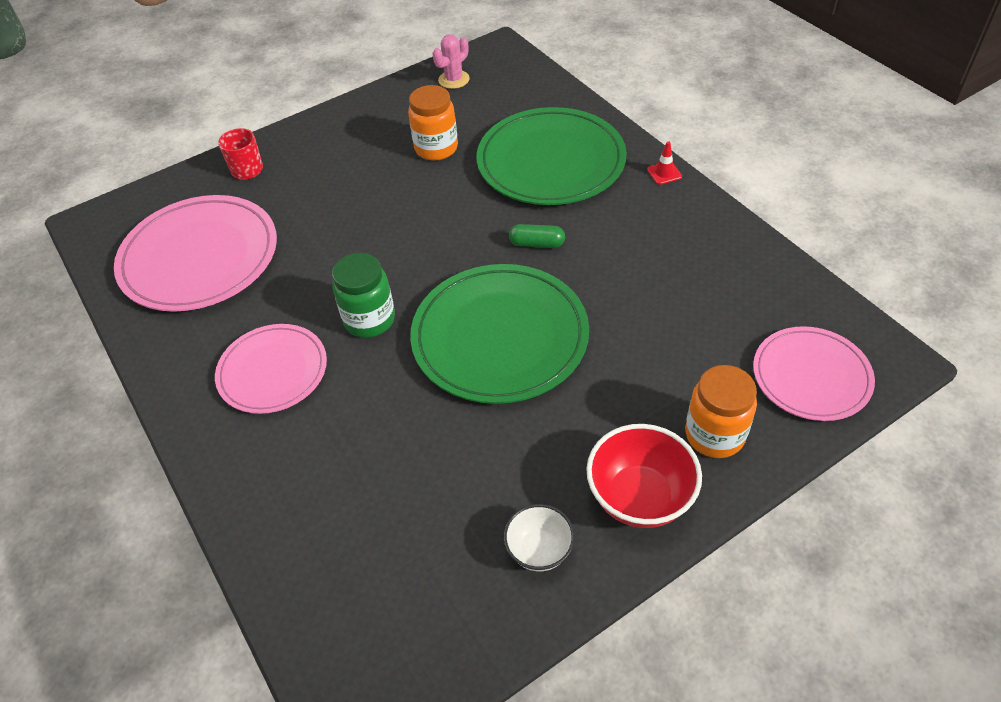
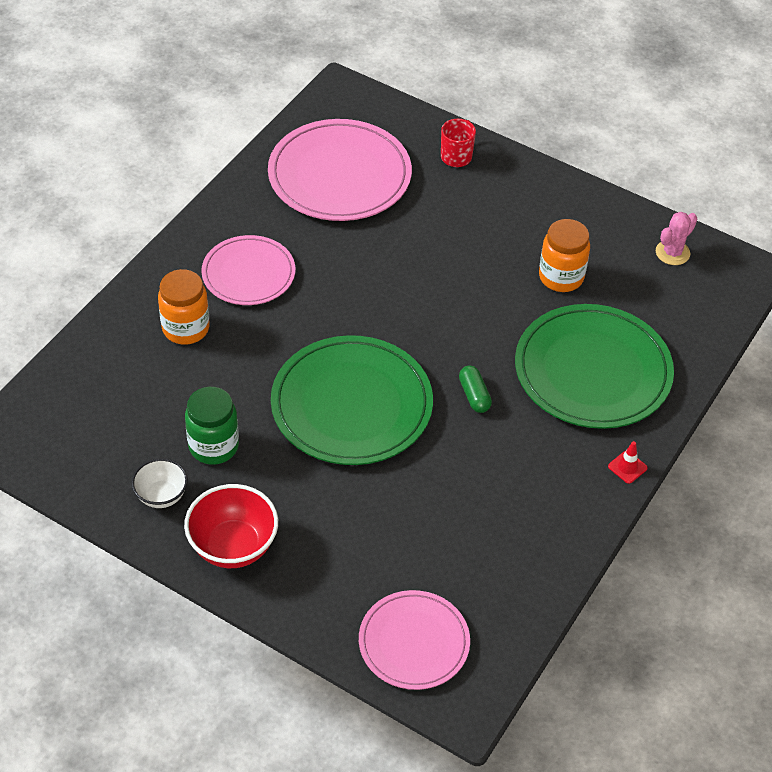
camera: 60 degrees right, 0 degrees up
green jar [332,253,395,338] -> green jar moved to [185,387,239,465]
pink cactus [432,34,470,89] -> pink cactus turned 60 degrees counterclockwise [656,212,697,265]
orange jar [685,365,757,458] -> orange jar moved to [158,269,210,345]

